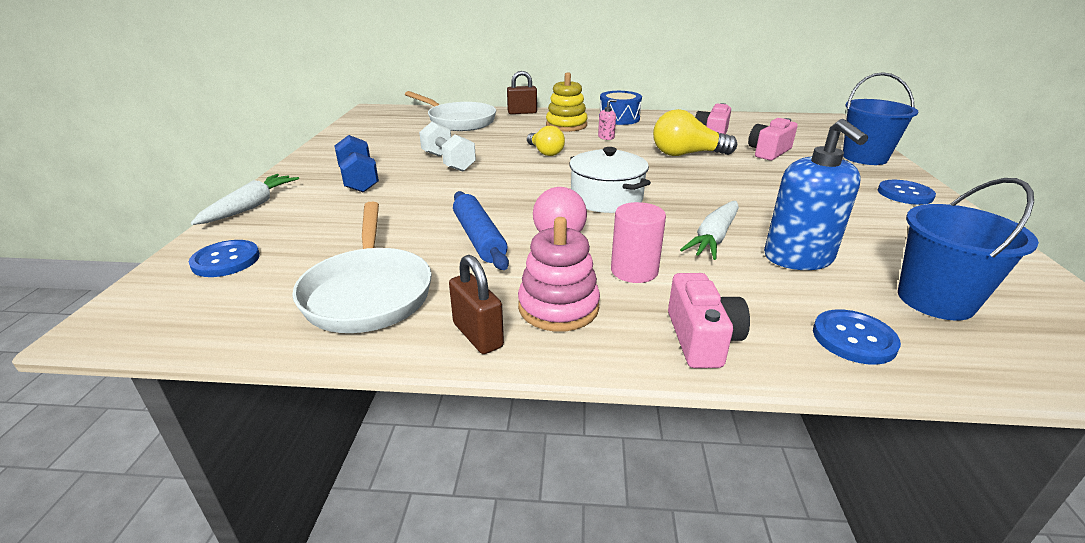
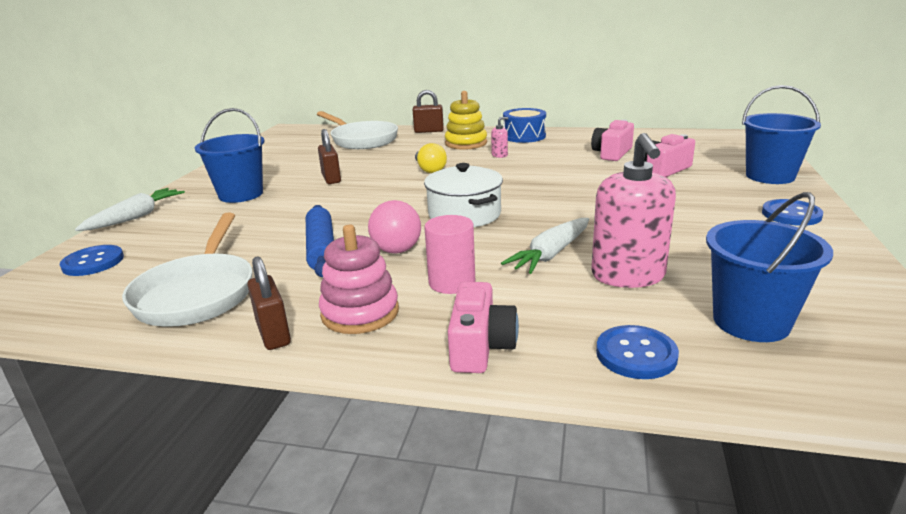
camera: 10 degrees right, 5 degrees down
blue dumbbell [334,135,379,193] -> blue bucket [195,108,265,203]
white dumbbell [419,122,476,172] -> brown padlock [318,129,341,184]
yellow light bulb [653,109,737,156] -> none
blue soap dispenser [764,119,868,270] -> pink soap dispenser [591,133,676,288]

